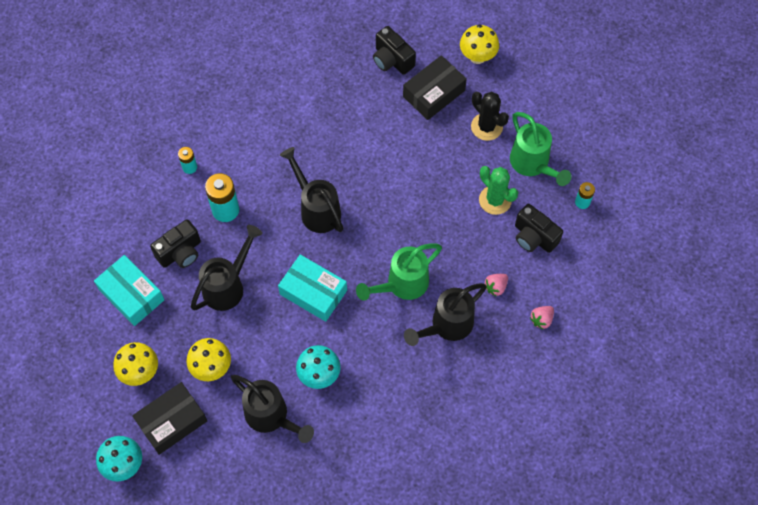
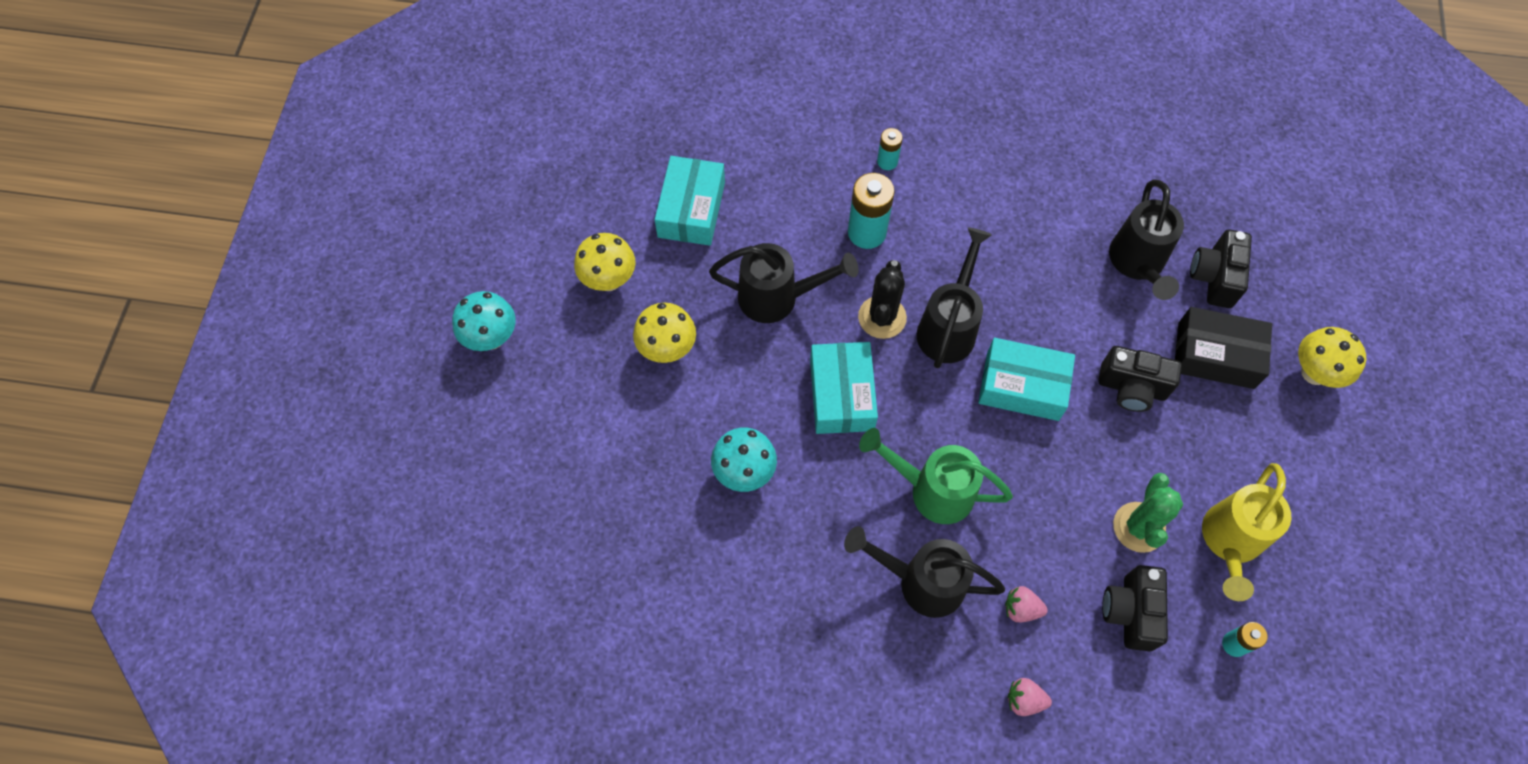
camera: 55 degrees right, 0 degrees up
black box [132,382,207,455] -> none
black camera [150,219,201,268] -> black camera moved to [1098,346,1182,412]
black watering can [231,375,314,443] -> black watering can moved to [1109,180,1184,300]
black cactus [471,92,509,141] -> black cactus moved to [858,260,907,339]
green watering can [510,112,571,186] -> yellow watering can [1202,463,1291,601]
none -> turquoise box [978,338,1075,421]

